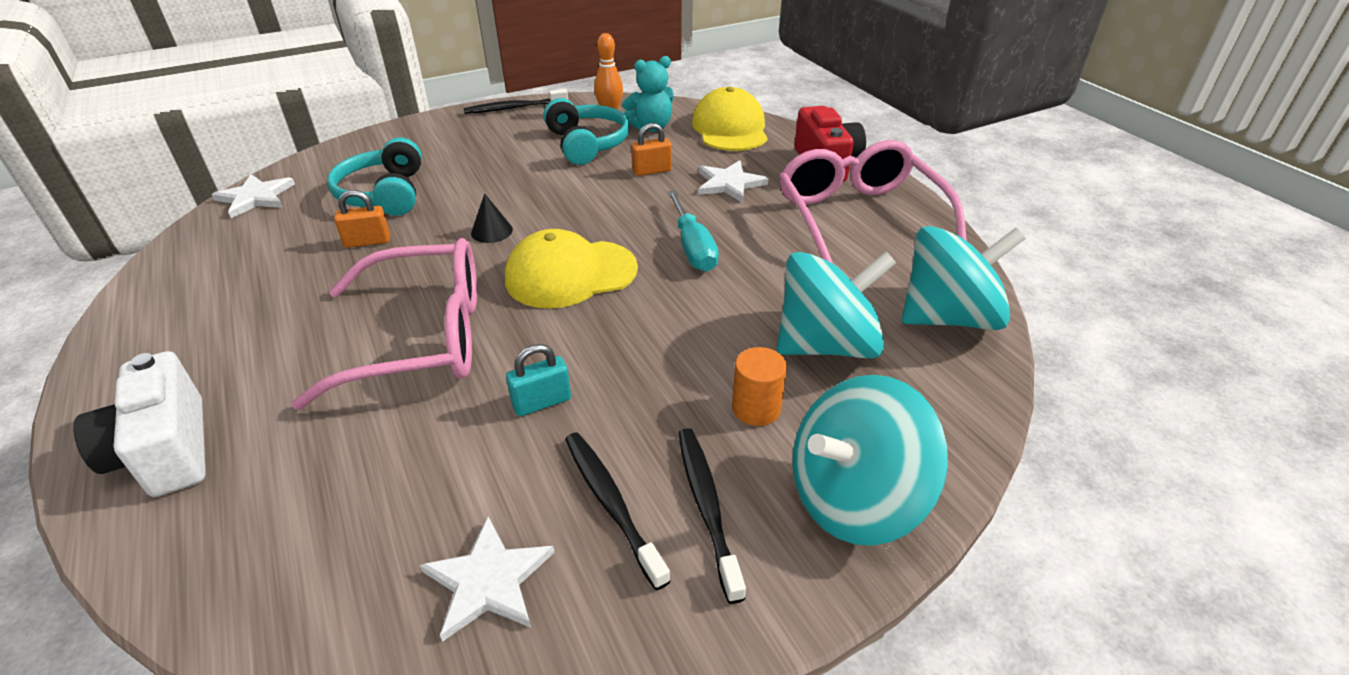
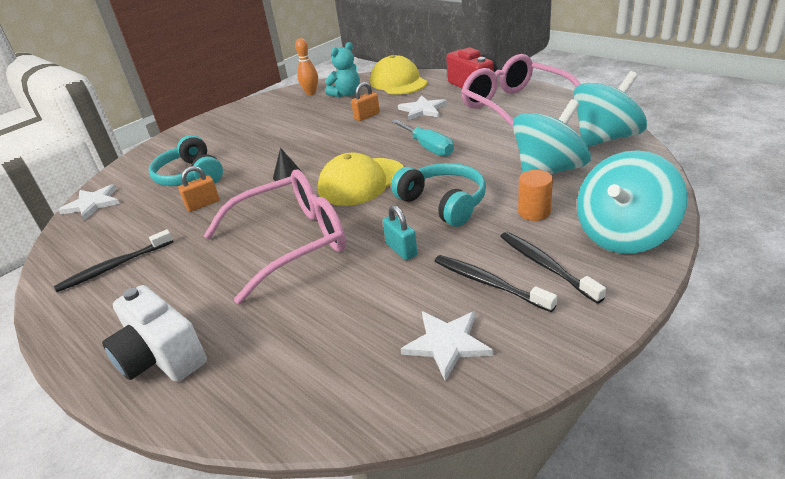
camera: 15 degrees left, 5 degrees down
black toothbrush [464,89,568,114] -> black toothbrush moved to [54,229,173,292]
turquoise padlock [506,344,571,416] -> turquoise padlock turned 75 degrees counterclockwise [383,205,417,260]
turquoise headphones [544,98,629,165] -> turquoise headphones moved to [391,163,486,227]

